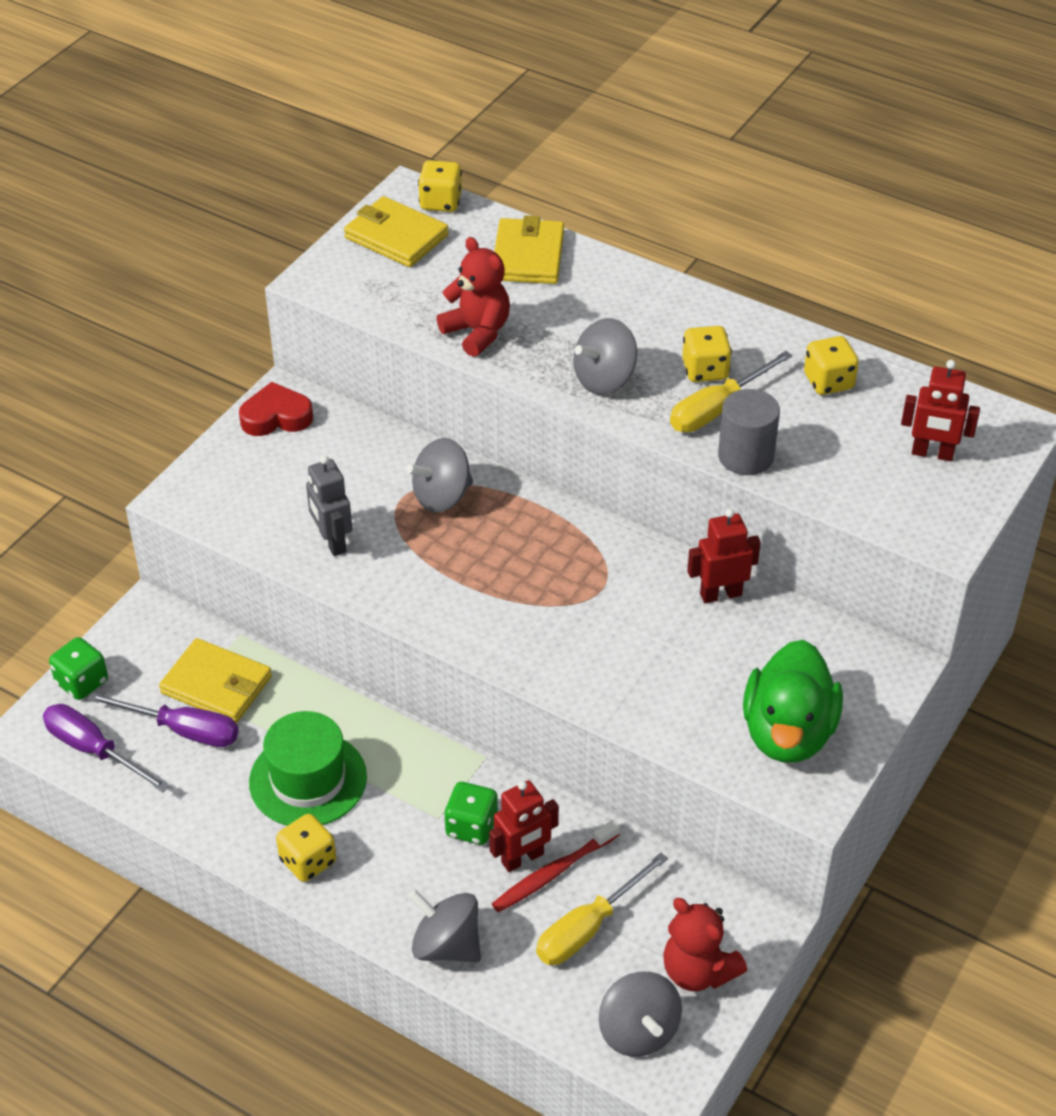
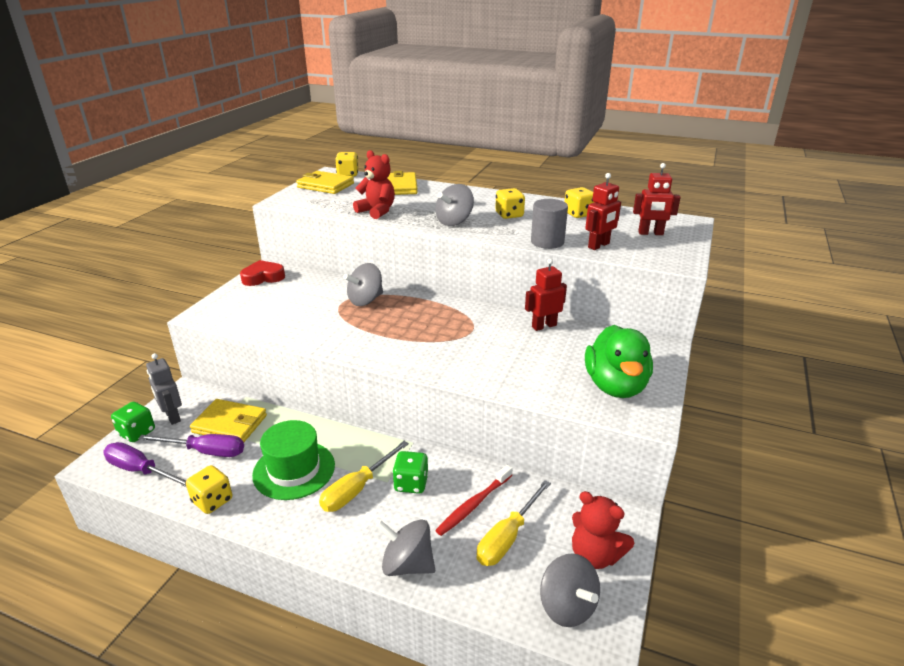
camera: 10 degrees left, 15 degrees down
yellow dice [276,814,336,882] -> yellow dice moved to [186,465,232,514]
grey robot [306,455,352,556] -> grey robot moved to [146,353,182,425]
red robot [489,780,559,872] -> red robot moved to [585,173,621,250]
yellow screwdriver [670,351,793,432] -> yellow screwdriver moved to [319,441,409,512]

